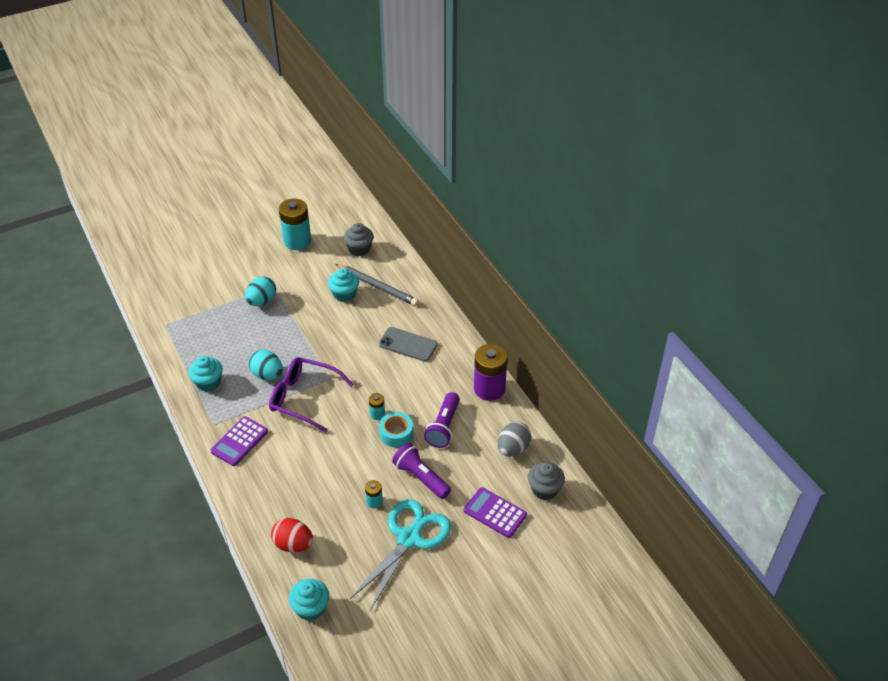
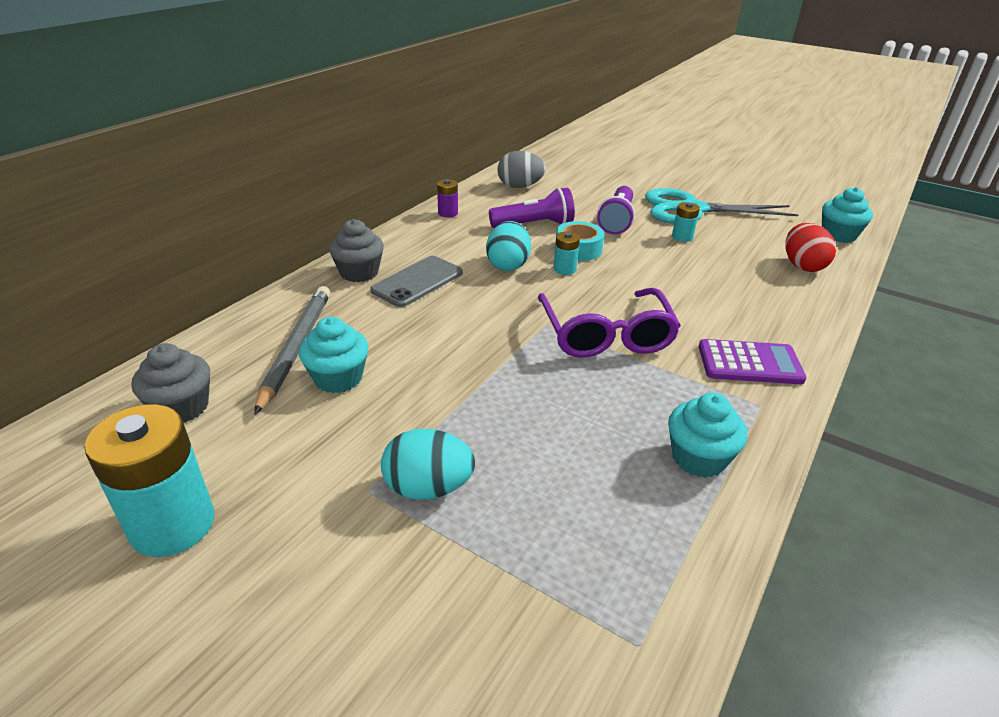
camera: 120 degrees left, 10 degrees down
turquoise egg [249,350,283,380] -> turquoise egg moved to [486,221,531,271]
grey phone [379,327,438,362] -> grey phone turned 45 degrees clockwise [370,256,463,307]
purple calculator [464,487,527,538] -> none
purple battery [474,344,507,401] -> purple battery [437,179,458,217], size x0.48
grey cupcake [528,462,565,500] -> grey cupcake moved to [329,219,384,282]

